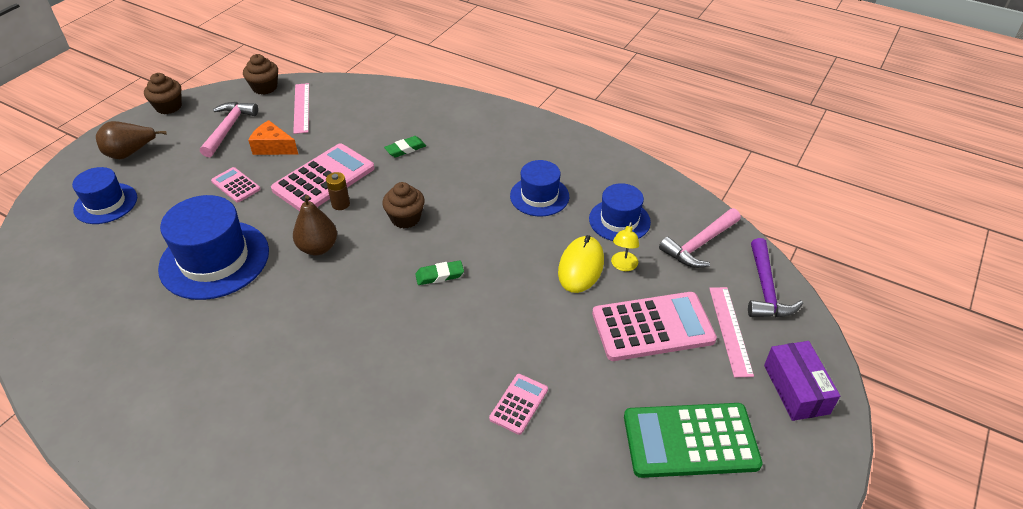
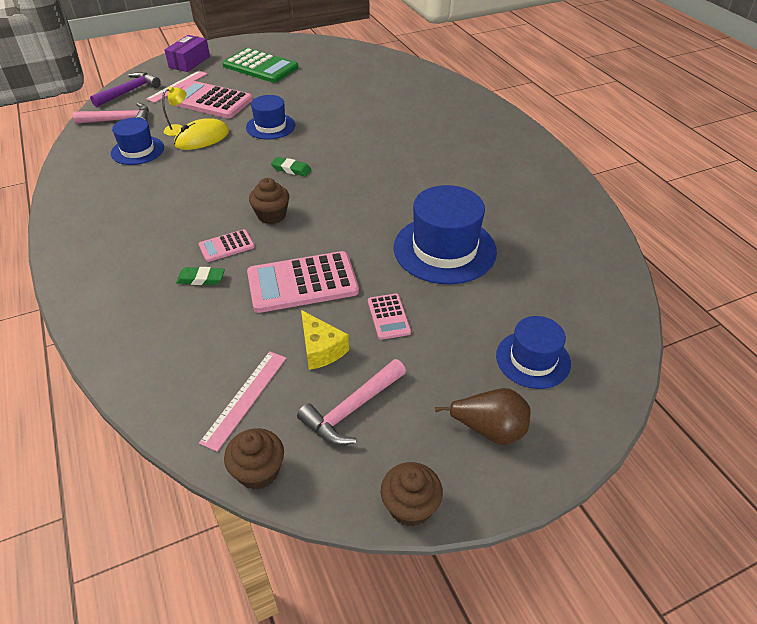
camera: 145 degrees left, 0 degrees up
orange cheese [248,120,298,155] -> yellow cheese [301,310,349,370]
brown pear [293,195,337,255] -> none
brown battery [326,172,350,210] -> none
pink calculator [489,374,548,435] -> pink calculator moved to [199,229,255,262]
blue hat [510,160,569,216] -> blue hat moved to [246,95,295,140]

